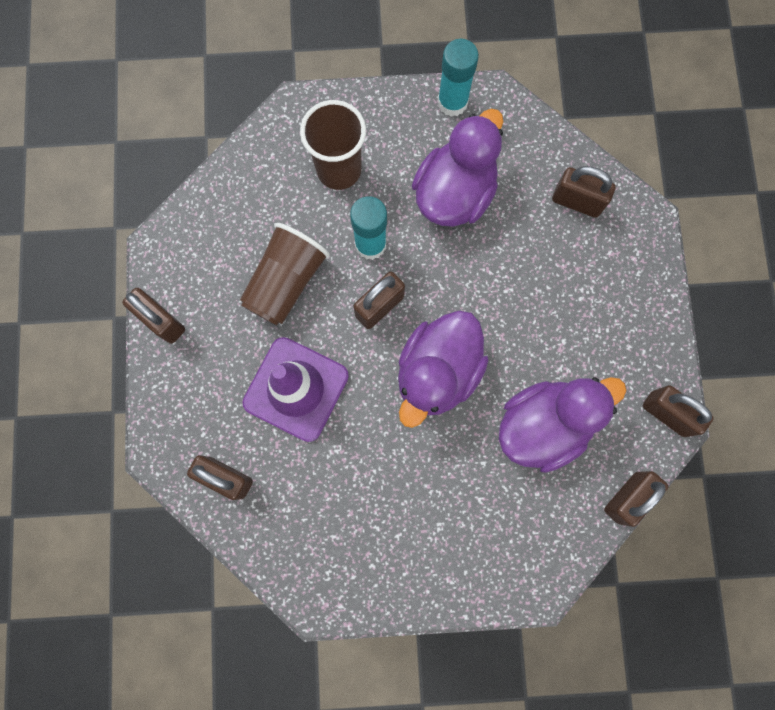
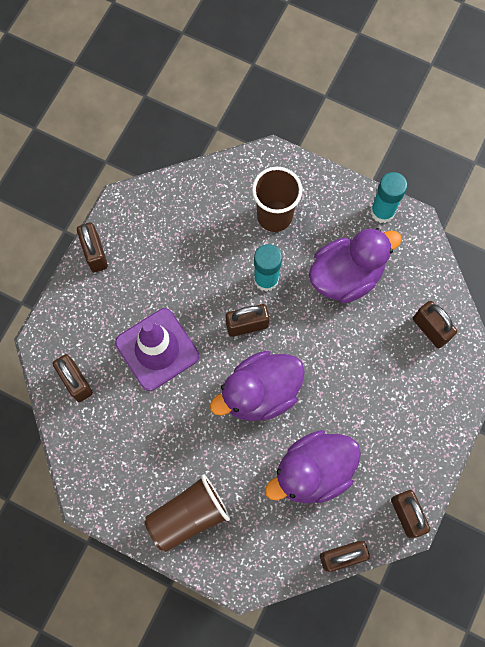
camera: 30 degrees right, 5 degrees down
brown cup [240,223,330,326] -> brown cup moved to [145,475,230,552]
purple duck [499,377,627,473] -> purple duck turned 150 degrees clockwise [265,430,361,503]

